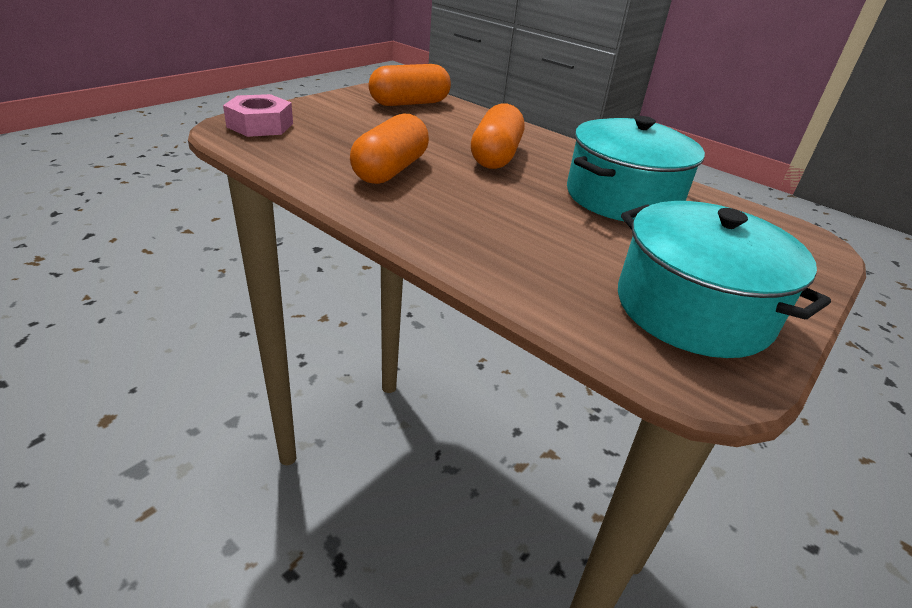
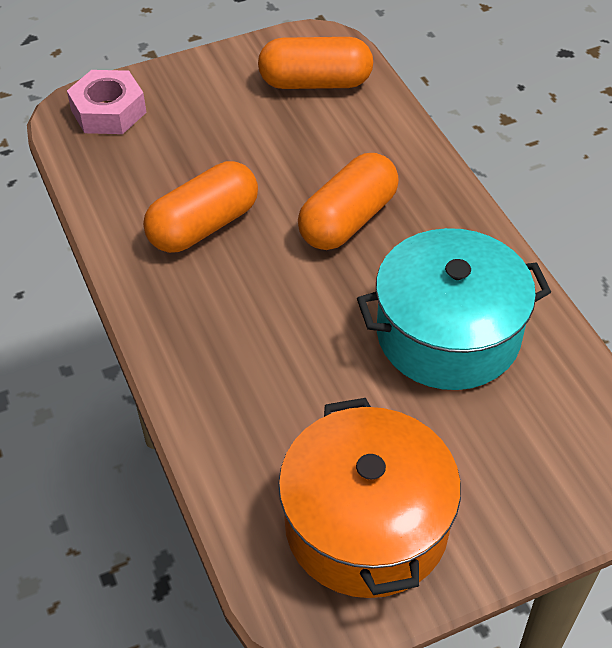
camera: 30 degrees right, 15 degrees up
turquoise pot [618,201,831,358] -> orange pot [278,398,461,598]

